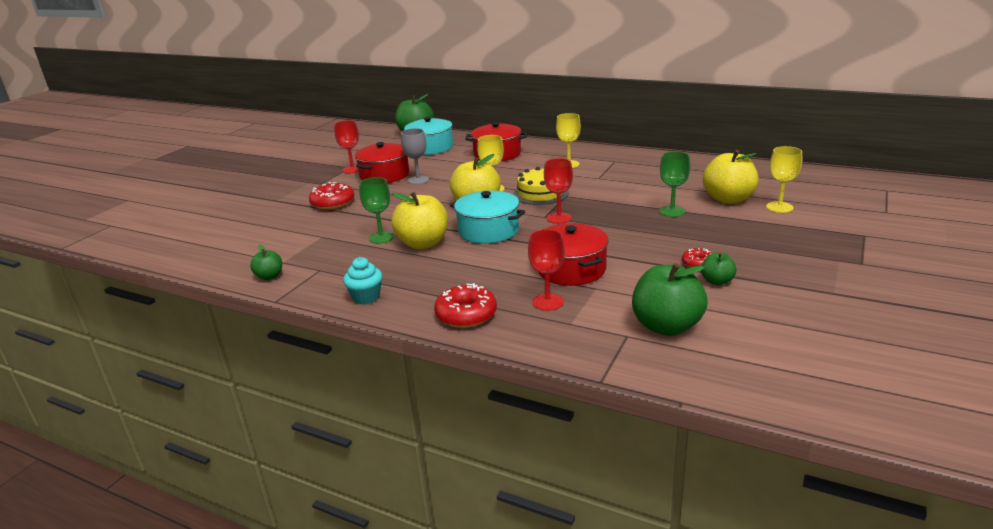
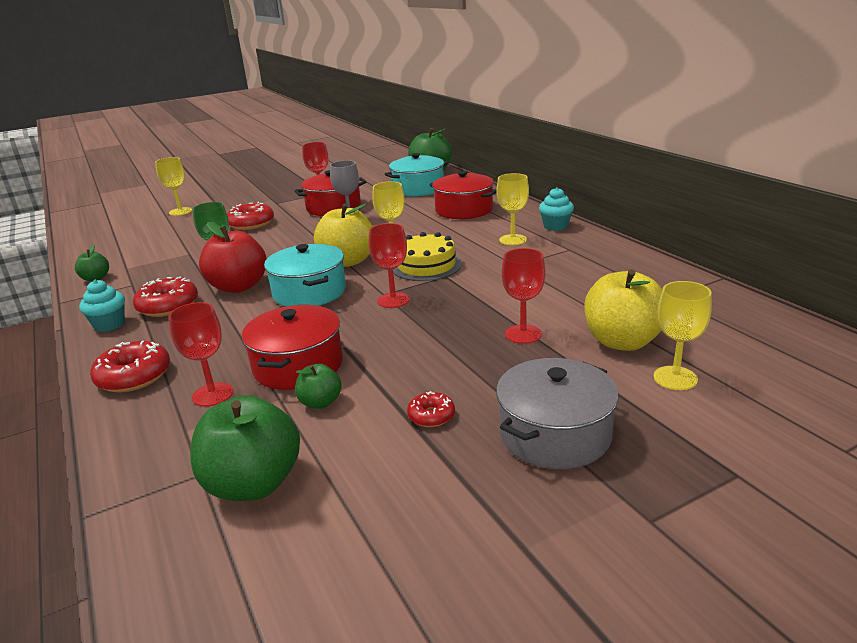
camera: 35 degrees right, 0 degrees up
yellow apple [392,192,448,249] -> red apple [199,222,266,293]
green goblet [659,151,690,217] -> red goblet [502,248,545,344]
green apple [701,252,737,285] -> green apple moved to [295,364,342,409]
none -> red donut [133,276,198,317]
none -> yellow goblet [155,157,192,216]
none -> grey pot [496,358,619,469]
none -> turquoise cupcake [539,187,574,231]

